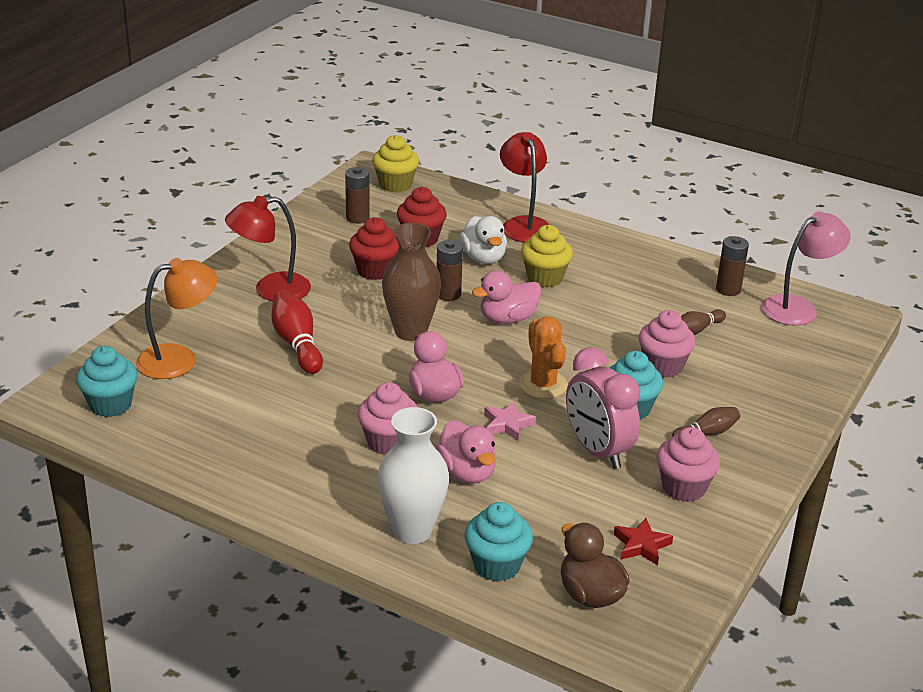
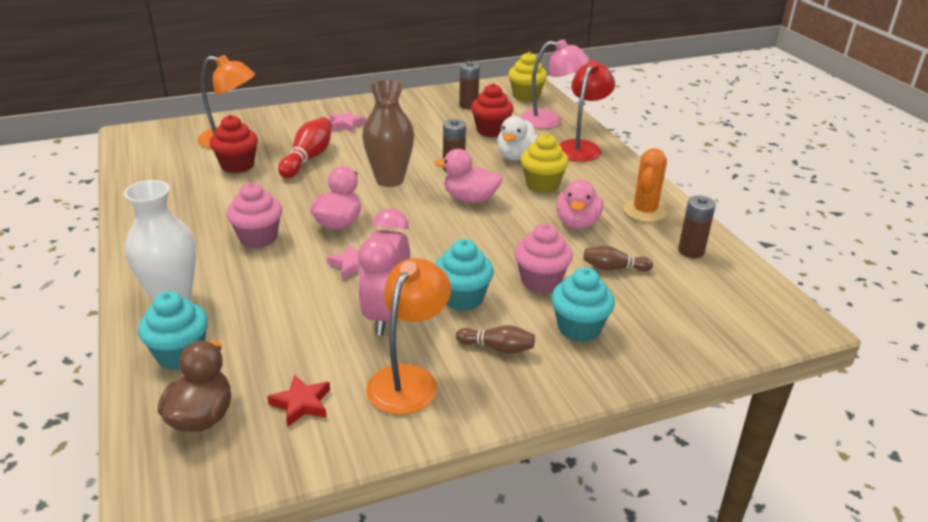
camera: 40 degrees right, 0 degrees up
turquoise cupcake [76,346,138,417] -> turquoise cupcake moved to [551,267,615,342]
red lamp [225,196,311,301] -> pink star [329,110,366,132]
red cupcake [349,217,399,280] -> red cupcake moved to [210,115,258,173]
pink duck [436,420,496,483] -> pink duck moved to [556,180,603,229]
orange cactus [519,317,568,399] -> orange cactus moved to [624,148,667,222]
pink cupcake [656,427,720,502] -> orange lamp [366,258,451,415]
pink lamp [762,211,850,326] -> pink lamp moved to [520,39,589,129]

